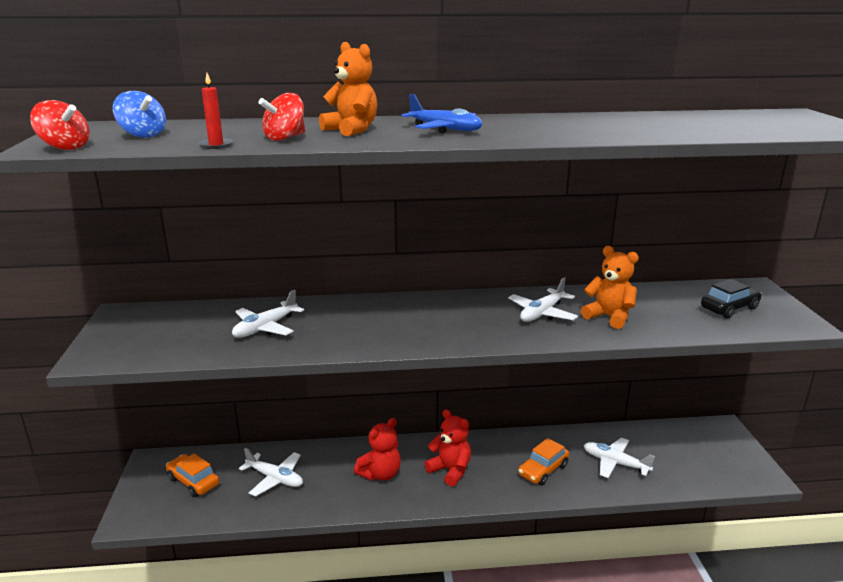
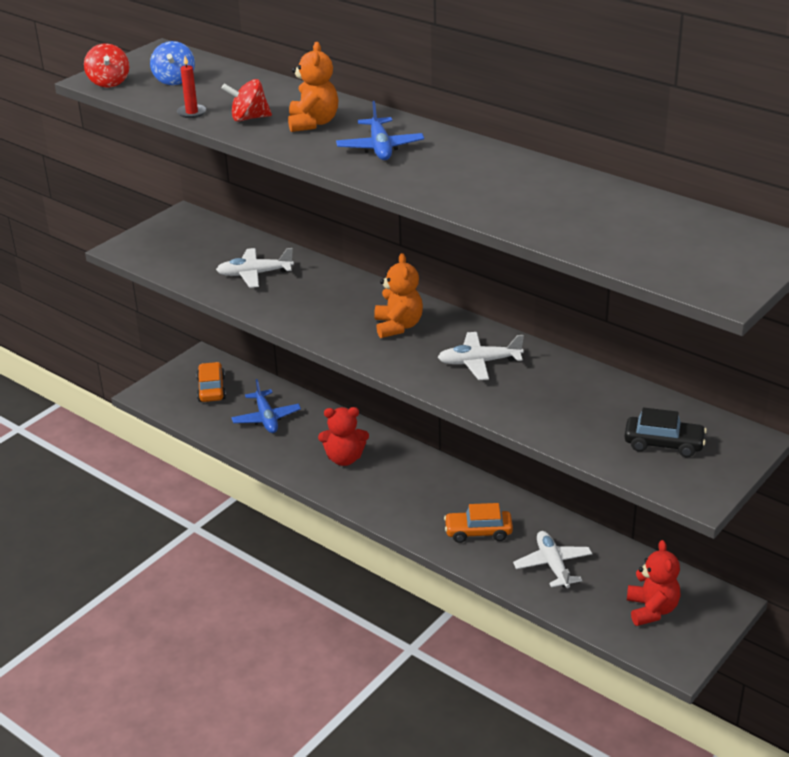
camera: 45 degrees right, 10 degrees up
white plane [239,448,303,497] -> blue plane [231,379,301,433]
red teddy bear [424,409,471,486] -> red teddy bear moved to [627,540,680,626]
orange teddy bear [581,246,639,329] -> orange teddy bear moved to [374,253,423,338]

